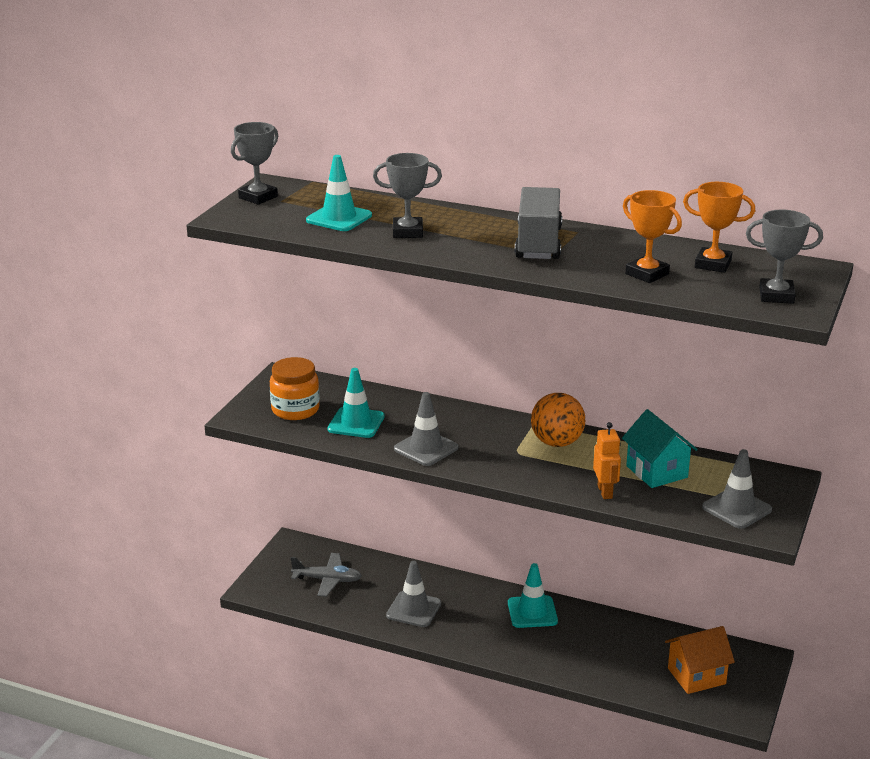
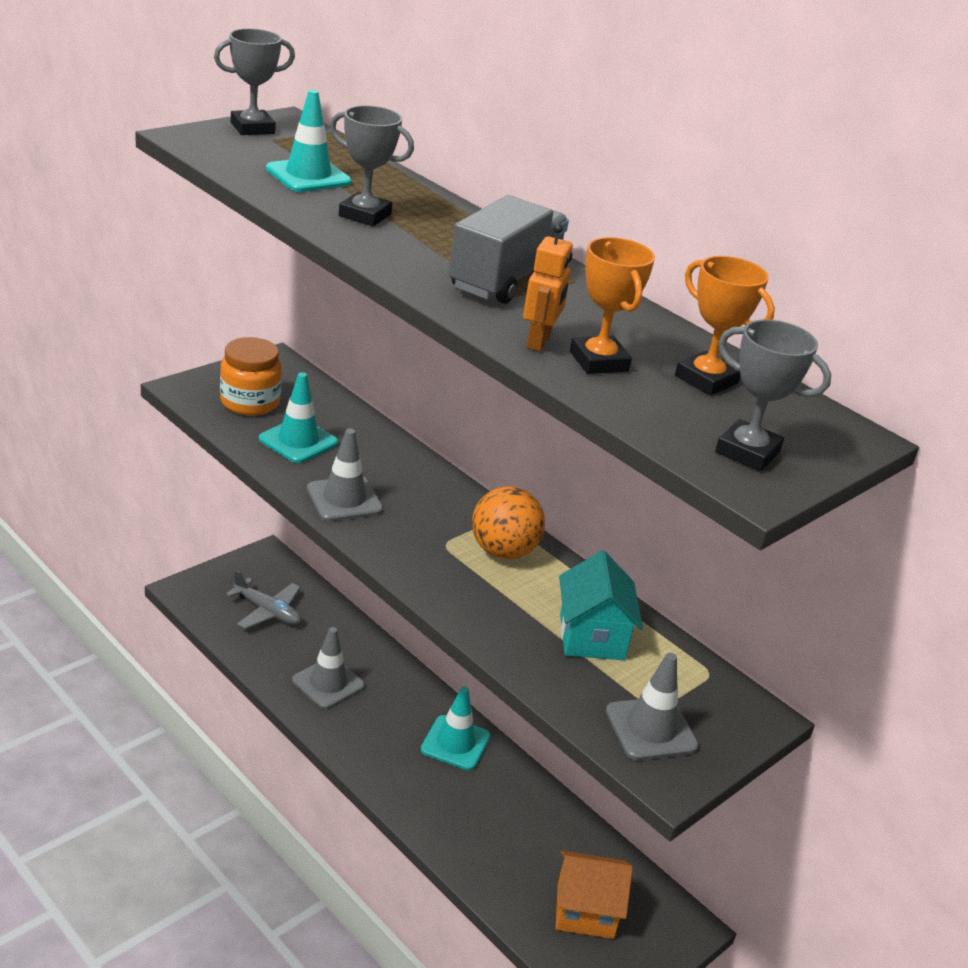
camera: 20 degrees right, 5 degrees up
orange robot [593,422,621,499] -> orange robot moved to [523,224,573,352]

